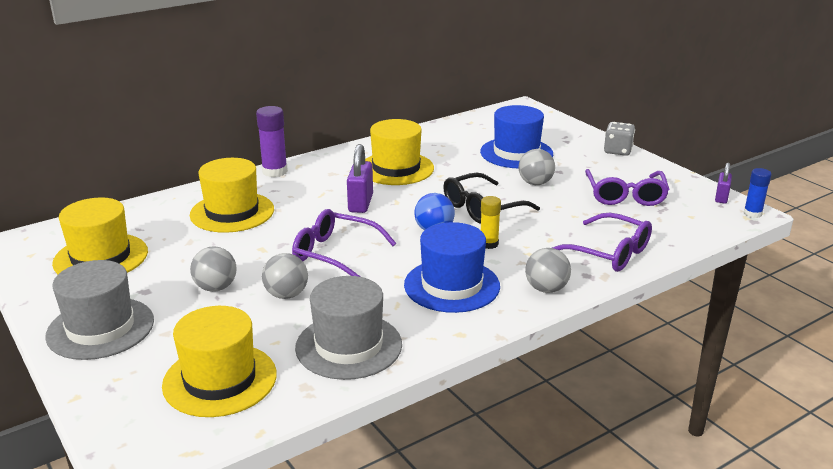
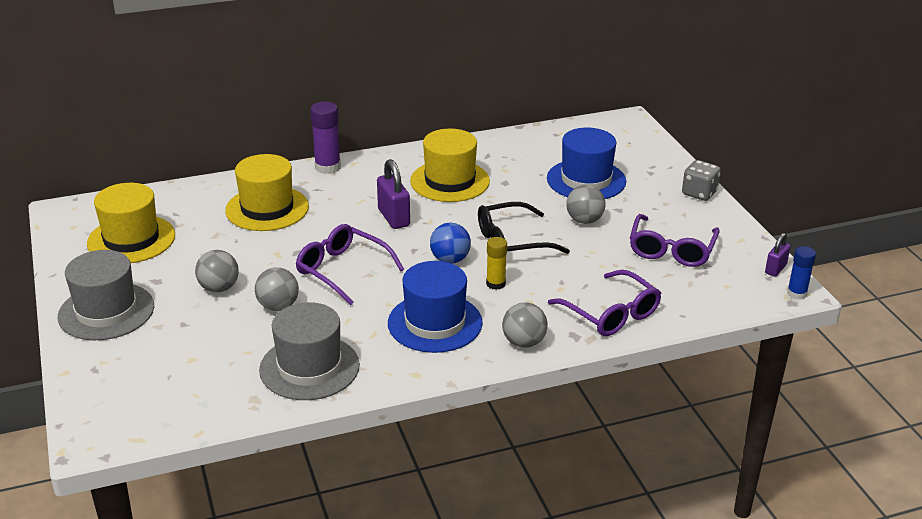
camera: 15 degrees right, 5 degrees up
yellow hat [162,306,277,417] -> none
purple padlock [347,144,373,213] -> purple padlock turned 45 degrees counterclockwise [377,159,410,229]

